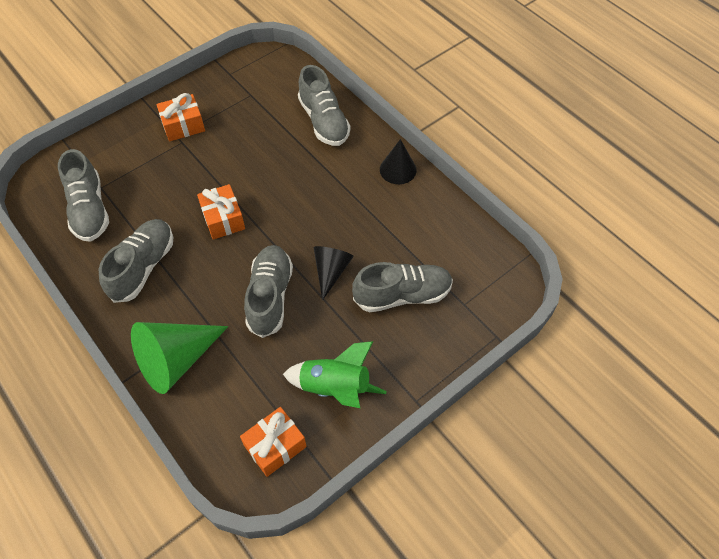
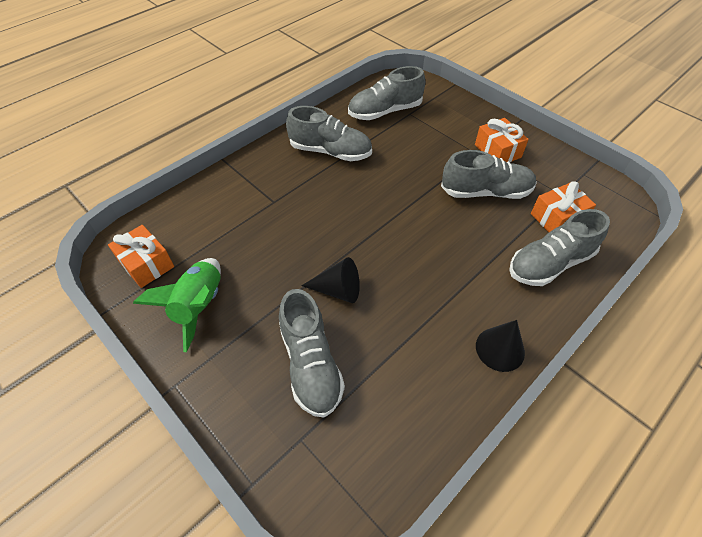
camera: 85 degrees right, 5 degrees down
green cone [131,322,228,394] -> none
orange gift [197,184,245,240] -> orange gift moved to [531,181,596,232]
grey shoe [244,245,293,338] -> grey shoe moved to [441,150,537,199]

